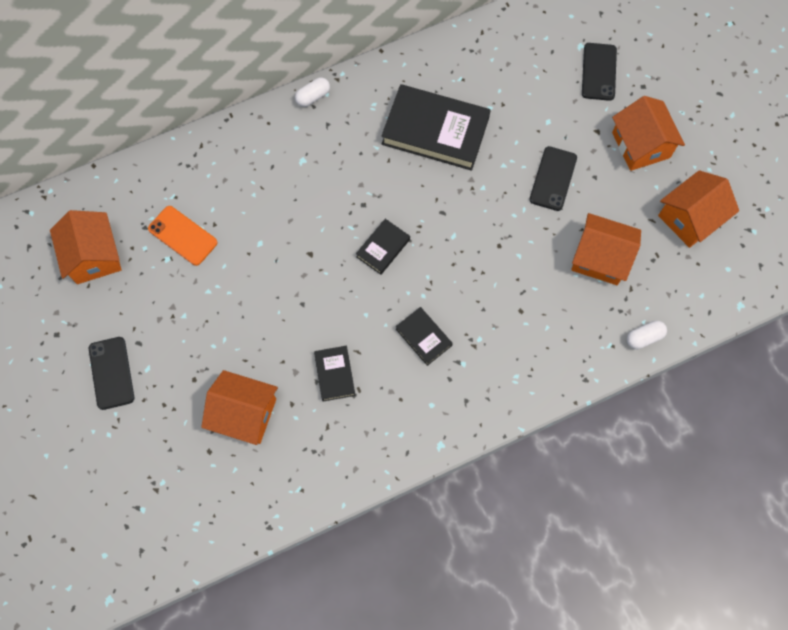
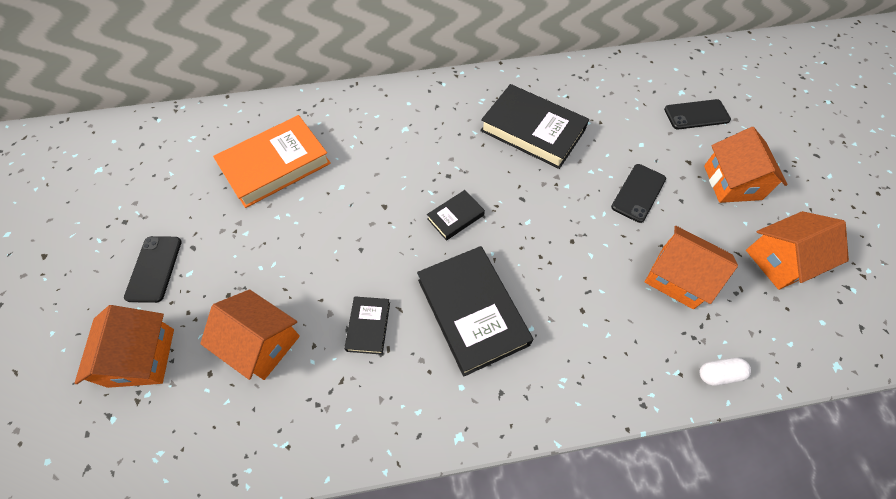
camera: 15 degrees right, 10 degrees down
orange house [50,210,122,284] -> orange house moved to [75,305,174,388]
orange phone [148,206,218,266] -> orange book [213,115,331,208]
white capsule [295,77,330,107] -> none
black book [396,307,453,366] -> black book [417,246,533,377], size x2.04
black phone [582,43,617,101] -> black phone turned 60 degrees clockwise [664,99,731,129]

